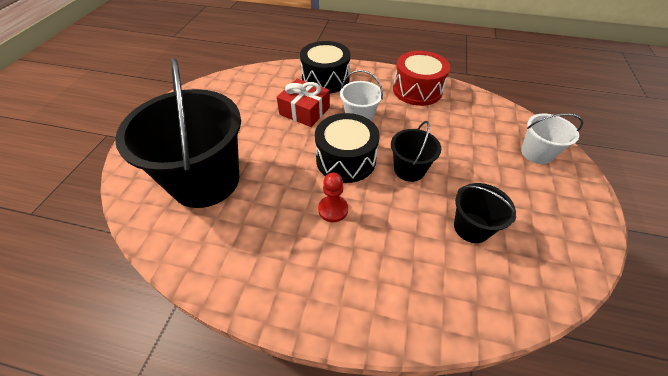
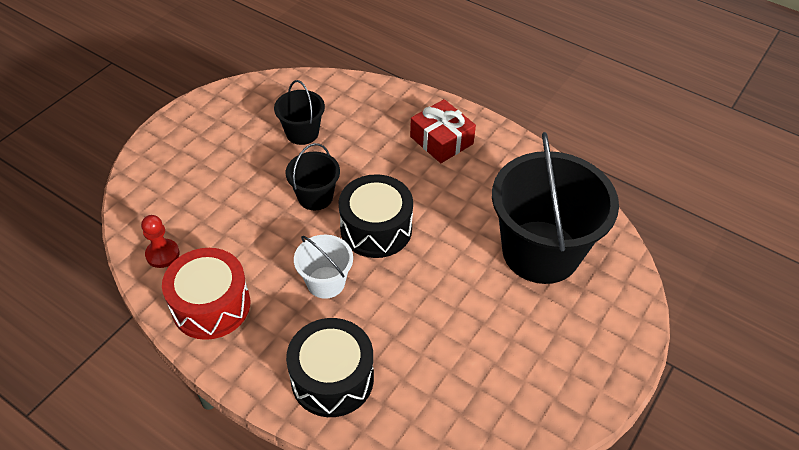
camera: 160 degrees left, 0 degrees up
red gift [277,79,330,127] -> red gift moved to [410,99,476,163]
red pawn [318,173,348,222] -> red pawn moved to [141,215,180,268]
white bucket [521,114,583,164] -> none

